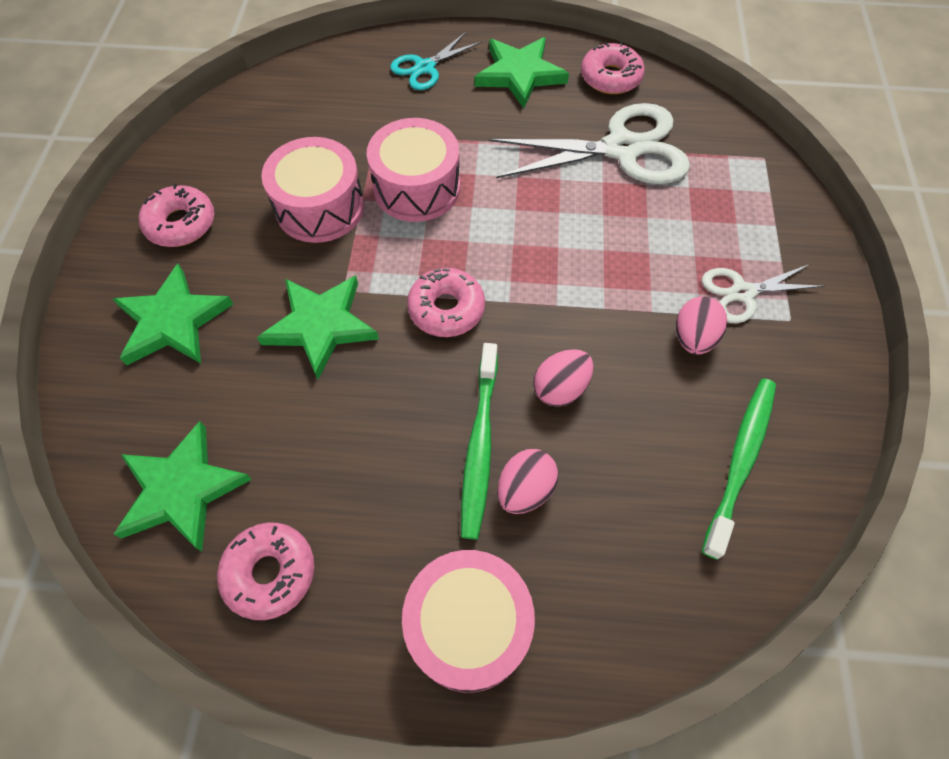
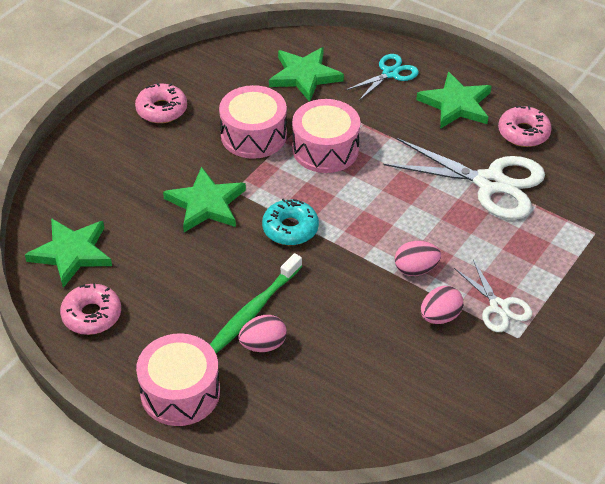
camera: 30 degrees right, 15 degrees down
green star [113,264,234,365] -> green star moved to [269,47,344,102]
turquoise scissors [390,32,482,90] -> turquoise scissors turned 150 degrees clockwise [346,54,419,101]
pink donut [407,268,485,337] -> turquoise donut [262,198,319,245]
pink egg [533,349,594,407] -> pink egg moved to [395,241,441,276]
white scissors [702,264,824,323] -> white scissors turned 135 degrees counterclockwise [454,260,532,332]
green toothbrush [702,378,776,560] -> none

